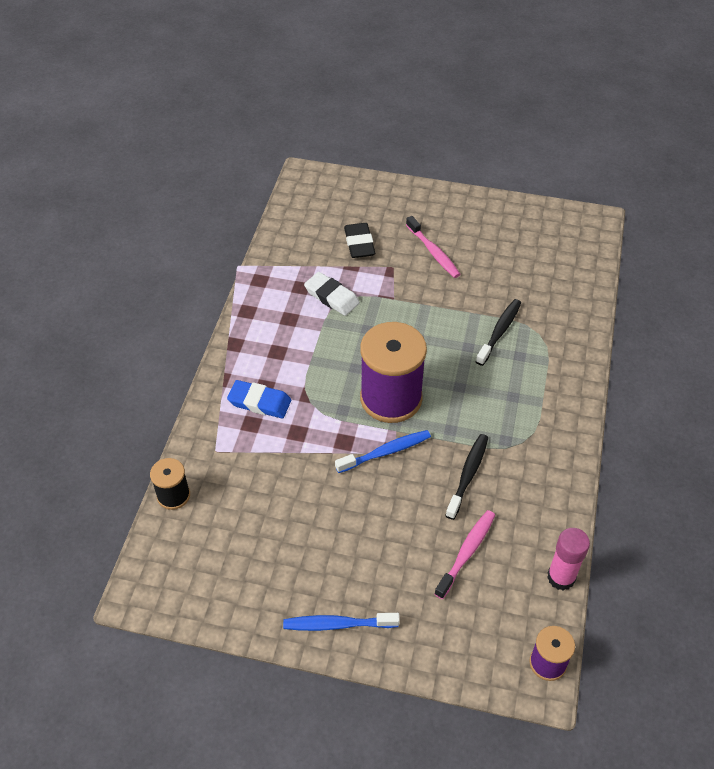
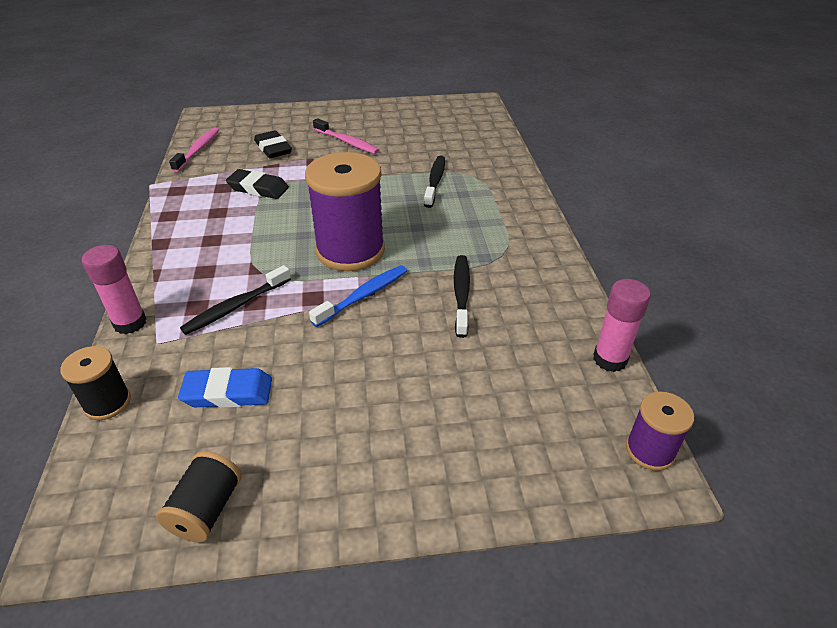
camera: 20 degrees left, 10 degrees down
blue eraser [227,380,291,418] -> blue eraser moved to [178,367,272,408]
blue toothbrush [283,613,400,631] -> none
white eraser [304,272,360,316] -> black eraser [226,169,289,199]
pink toothbrush [434,510,495,599] -> pink toothbrush moved to [169,127,219,172]
none -> pink glue stick [82,245,147,334]
none -> black spool [156,451,242,542]
none -> black toothbrush [180,265,291,335]

